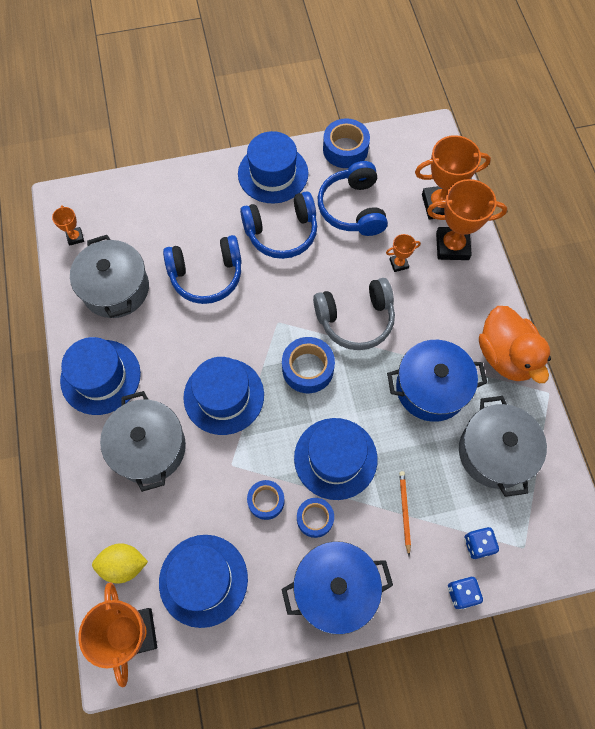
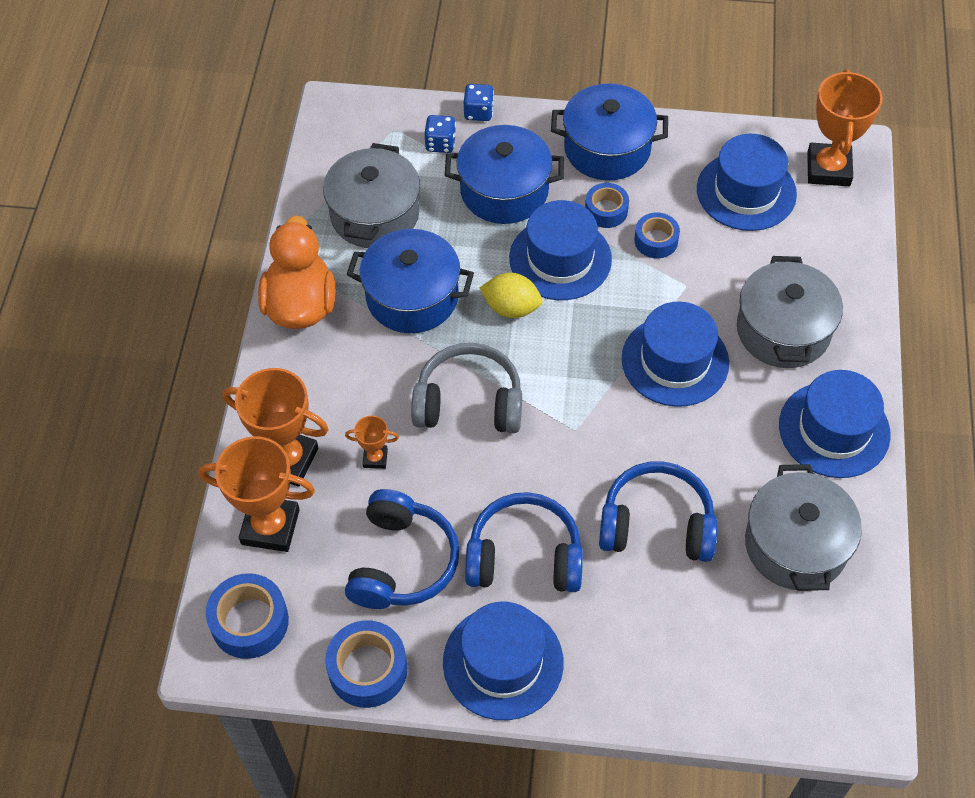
camera: 160 degrees left, 10 degrees down
orange trophy [52,205,84,246] -> none
yellow lemon [92,543,148,584] -> yellow lemon moved to [480,273,543,318]
blue tape [282,337,335,393] -> blue tape moved to [206,573,289,659]
orange pencil [399,471,411,556] -> blue pot [445,125,564,224]

